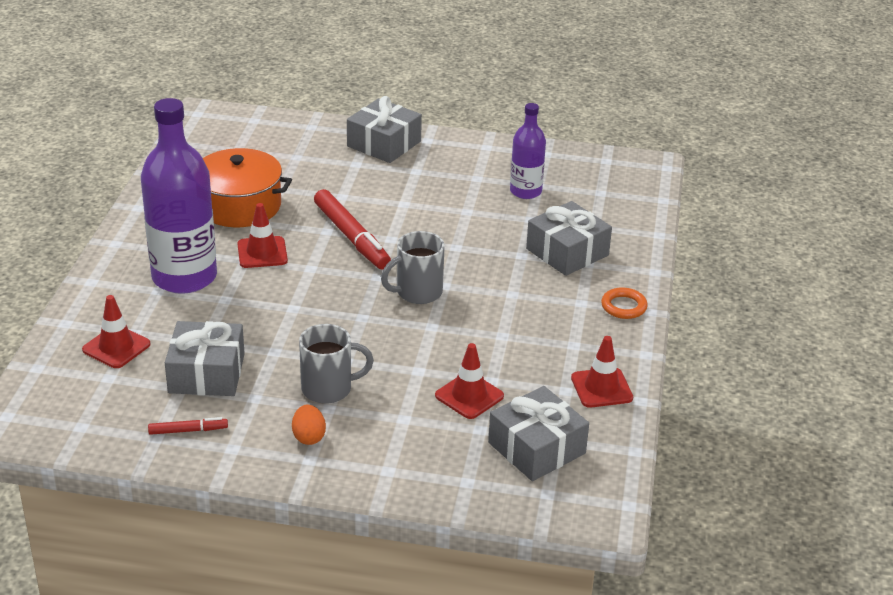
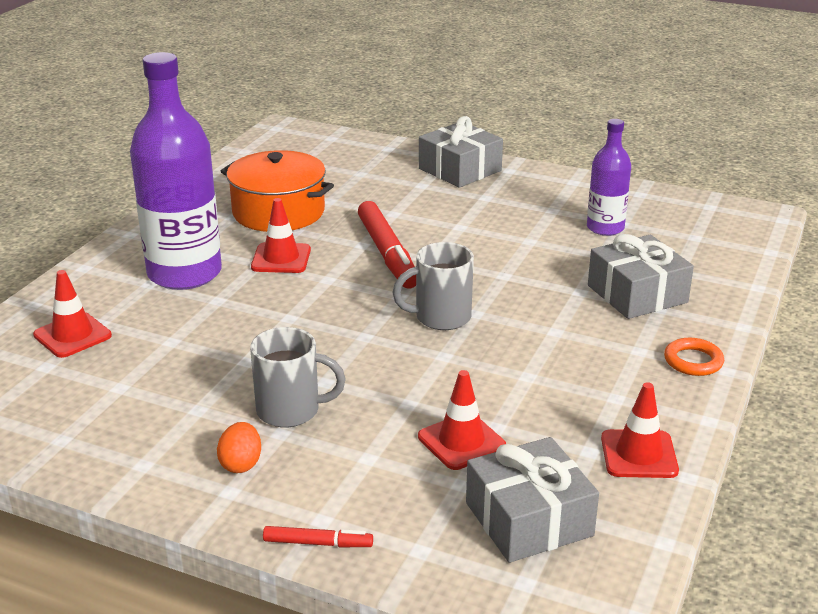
camera: 15 degrees right, 5 degrees down
red marker [148,417,228,435] -> red marker moved to [263,526,373,547]
grey gift [165,321,245,396] -> none

